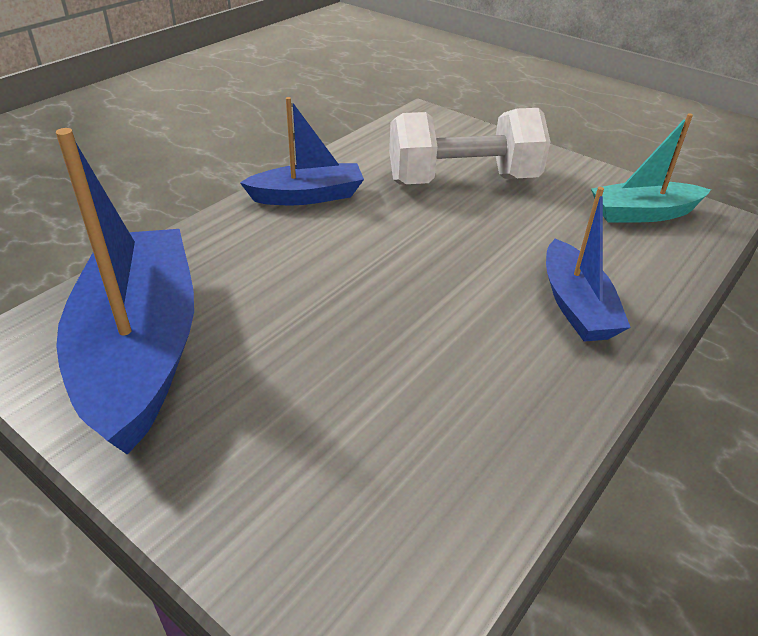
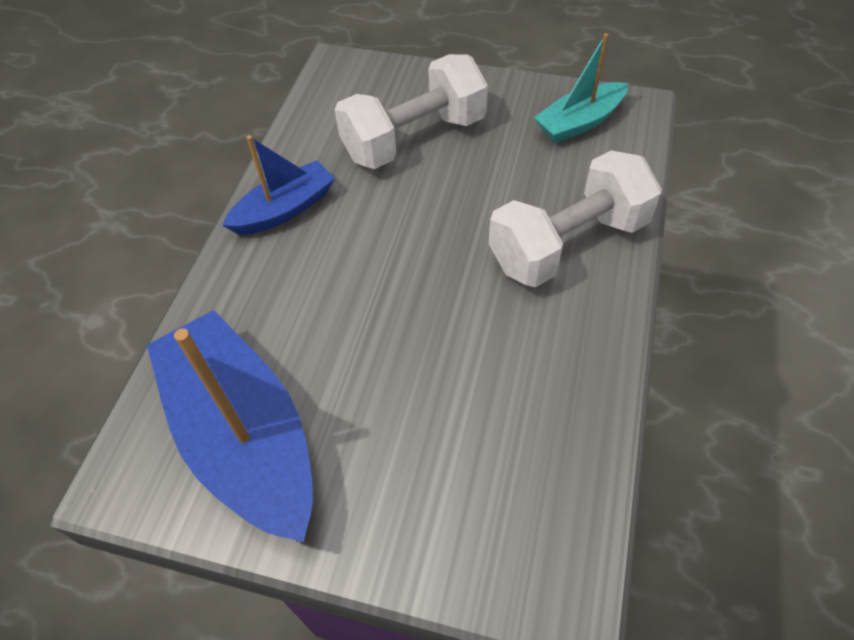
camera: 20 degrees left, 15 degrees up
blue boat [546,187,631,342] -> white dumbbell [489,151,662,287]

